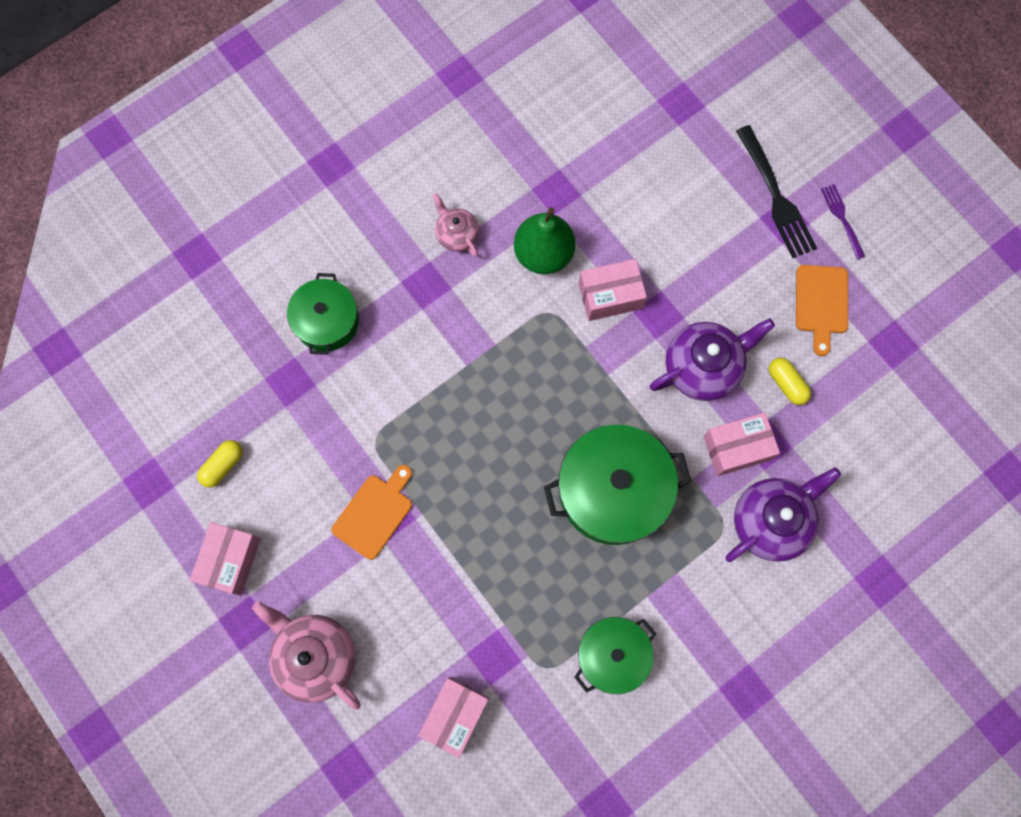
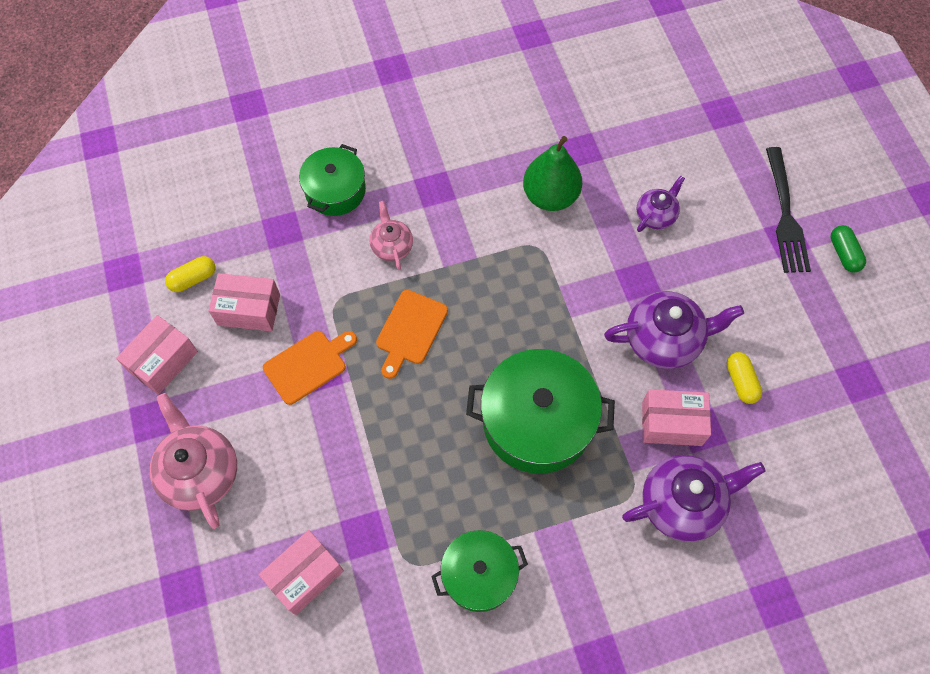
camera: 20 degrees right, 10 degrees down
pink teapot [433,193,479,257] -> pink teapot moved to [370,201,413,270]
pink box [579,259,647,321] -> pink box moved to [209,273,280,331]
orange cutting board [796,265,848,356] -> orange cutting board moved to [376,290,448,379]
purple fork [821,184,865,259] -> green capsule [831,225,866,272]
none -> purple teapot [636,176,685,232]

